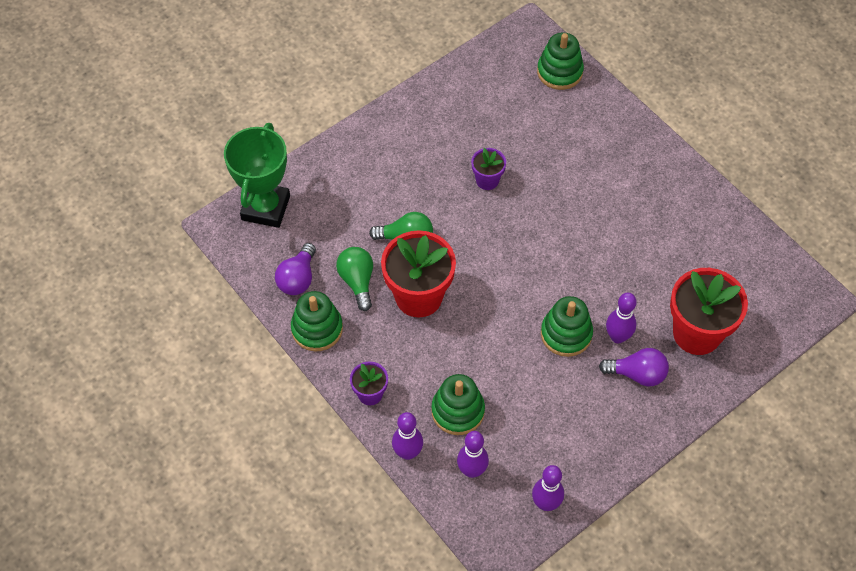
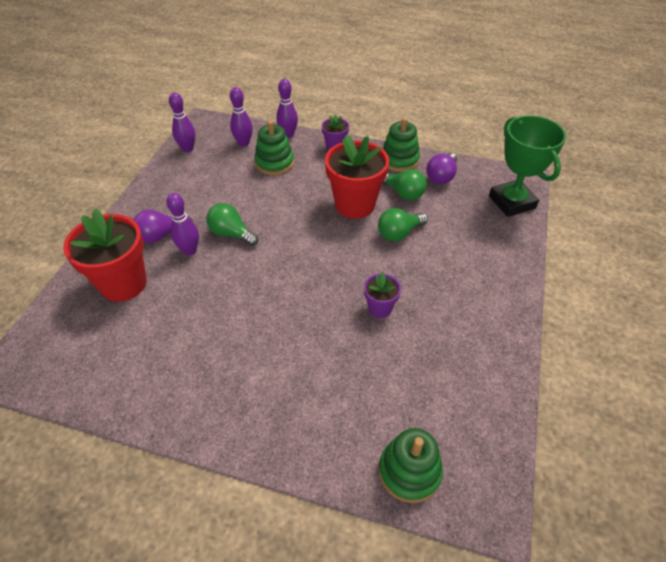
camera: 145 degrees right, 10 degrees down
purple light bulb [275,243,316,295] -> purple light bulb turned 135 degrees counterclockwise [427,153,457,184]
green stacking toy [541,296,593,357] -> green light bulb [206,203,258,246]

